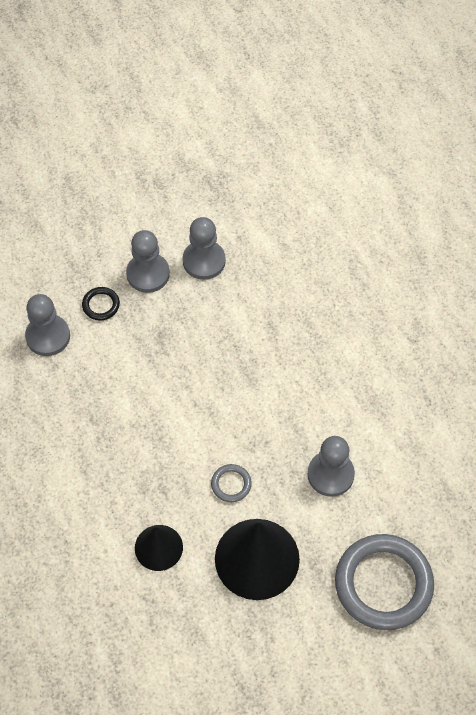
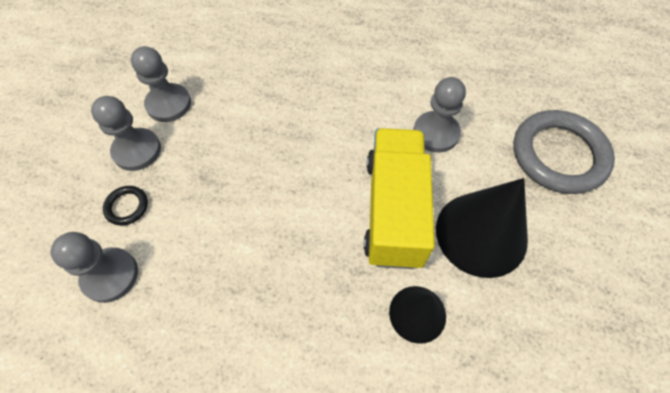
camera: 55 degrees left, 0 degrees up
grey ring [211,464,252,502] -> yellow truck [364,128,435,269]

